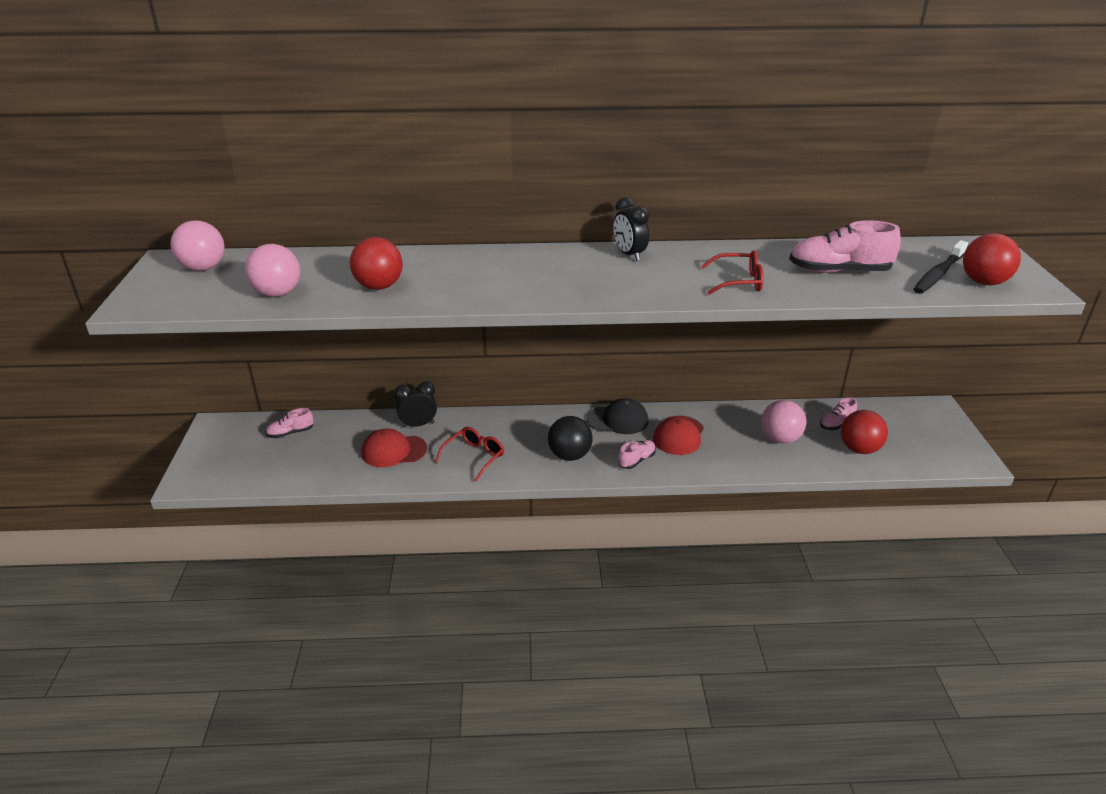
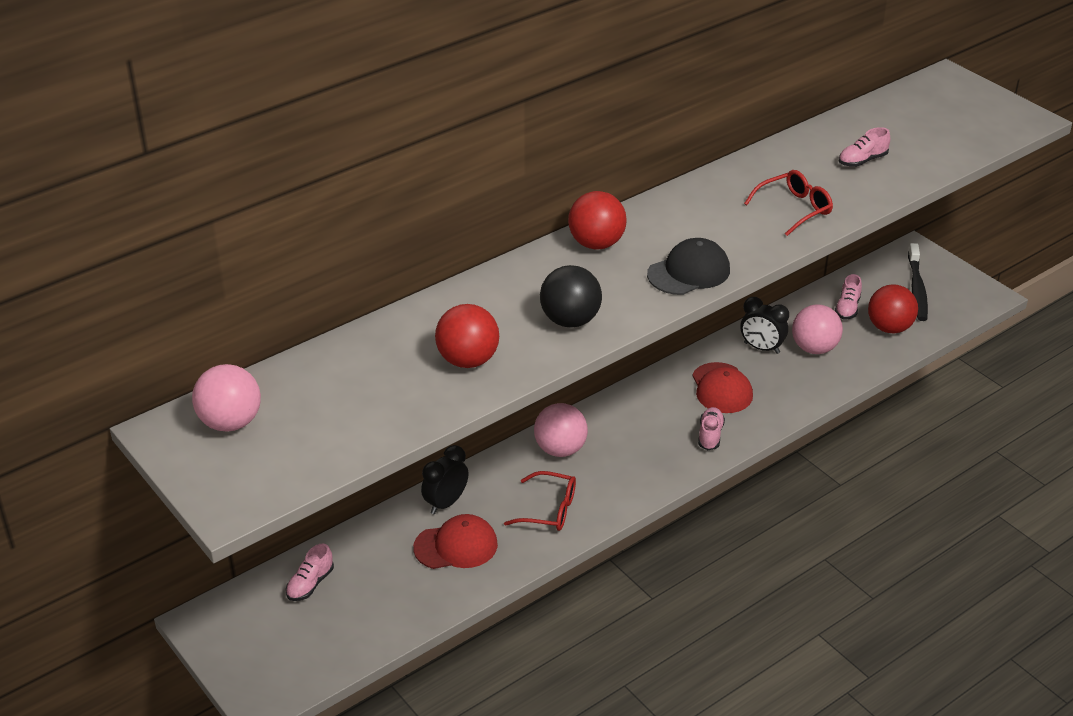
camera: 35 degrees left, 5 degrees up
pink ball [245,244,300,297] -> pink ball moved to [534,403,588,457]
red cap [361,429,427,467] -> red cap turned 150 degrees counterclockwise [413,514,498,569]
red glasses [435,427,504,482] -> red glasses turned 105 degrees clockwise [504,471,576,531]
black ball [548,416,592,461] -> black ball moved to [540,265,602,328]
black cap [586,398,648,434] -> black cap moved to [647,238,730,295]
black clock [613,197,649,261] -> black clock moved to [740,297,789,354]
pink shoe [789,220,901,273] -> pink shoe [839,127,890,167], size x0.53
black toothbrush [913,240,968,294] -> black toothbrush moved to [908,243,928,321]
red ball [963,233,1021,285] -> red ball moved to [568,191,627,250]

